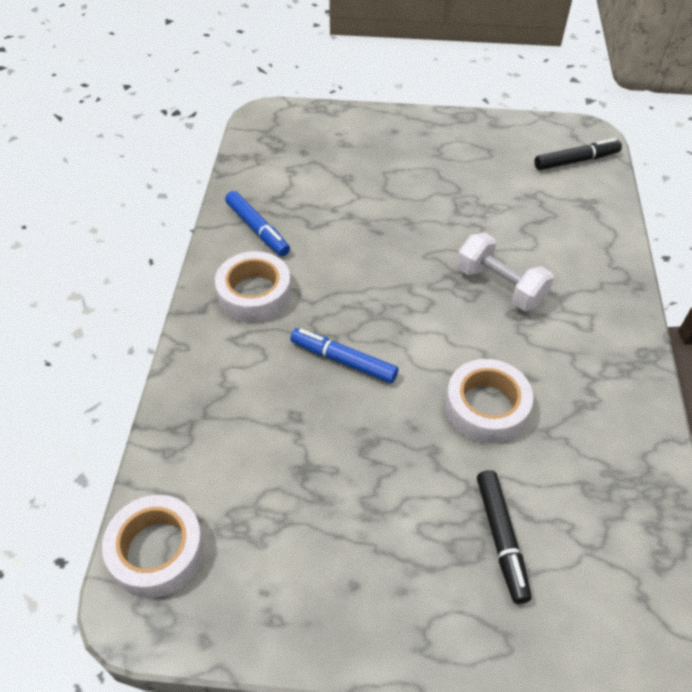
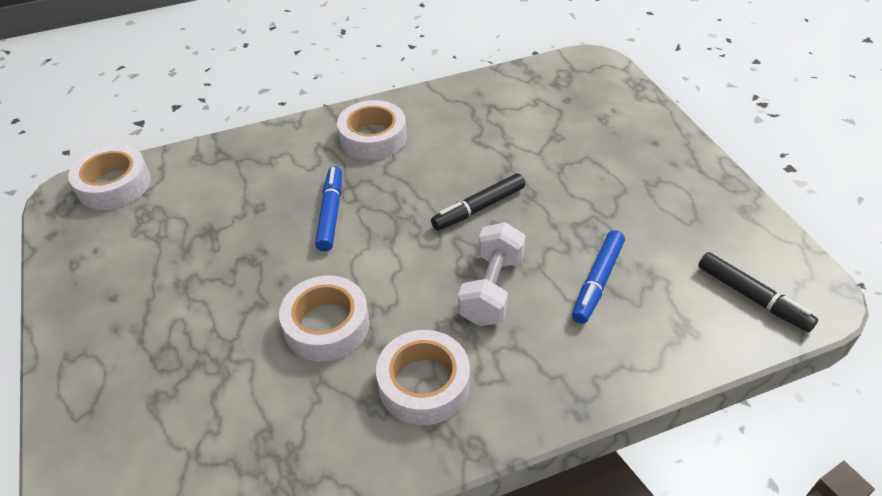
camera: 65 degrees right, 5 degrees down
blue marker [225,191,290,256] -> blue marker moved to [572,230,625,324]
black marker [477,470,532,604] -> black marker moved to [431,173,525,231]
none -> white tape [376,330,470,425]

